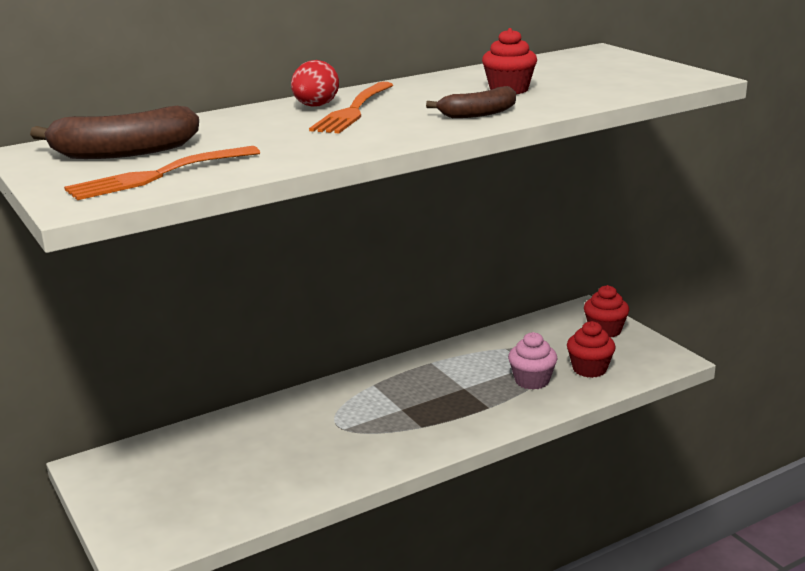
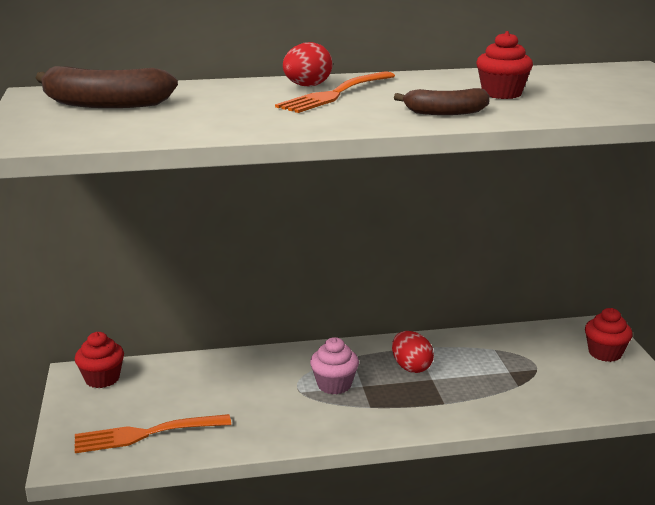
camera: 20 degrees right, 0 degrees up
orange fork [64,146,260,200] -> orange fork moved to [75,414,231,453]
pink cupcake [508,332,557,390] -> pink cupcake moved to [310,337,359,395]
red cupcake [567,321,616,378] -> red cupcake moved to [75,332,124,388]
none -> red egg [392,331,434,373]

